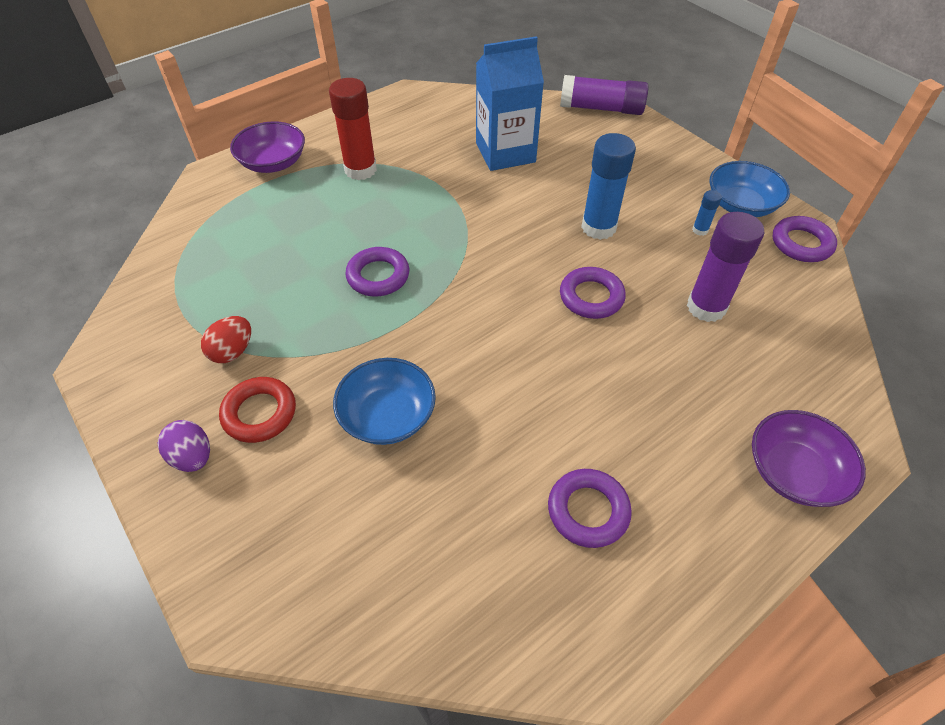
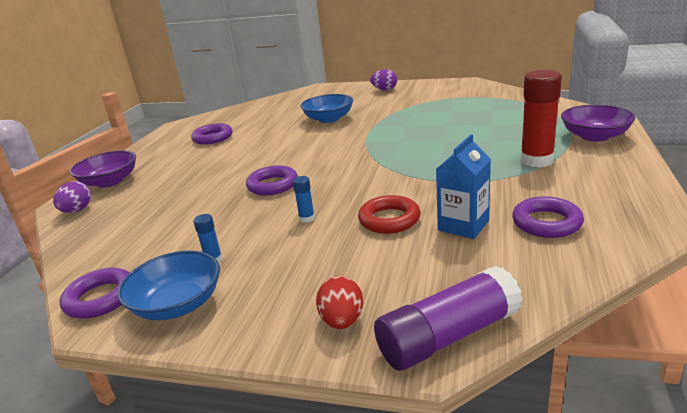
camera: 145 degrees right, 25 degrees down
red egg [201,316,251,363] -> red egg moved to [316,276,363,329]
red ring [219,377,296,443] -> red ring moved to [358,195,421,234]
purple ring [345,247,409,296] -> purple ring moved to [512,196,584,238]
blue carton [476,36,544,171] -> blue carton [436,134,491,239], size x0.66
blue glue stick [581,133,636,240] -> blue glue stick [292,176,315,223], size x0.45
purple glue stick [687,212,764,322] -> none
none -> purple egg [53,181,91,213]

